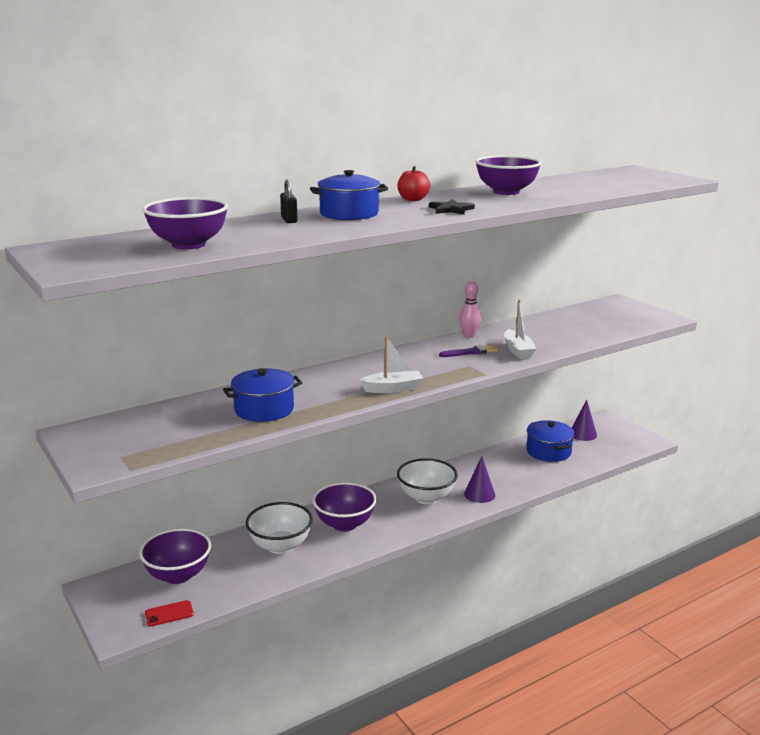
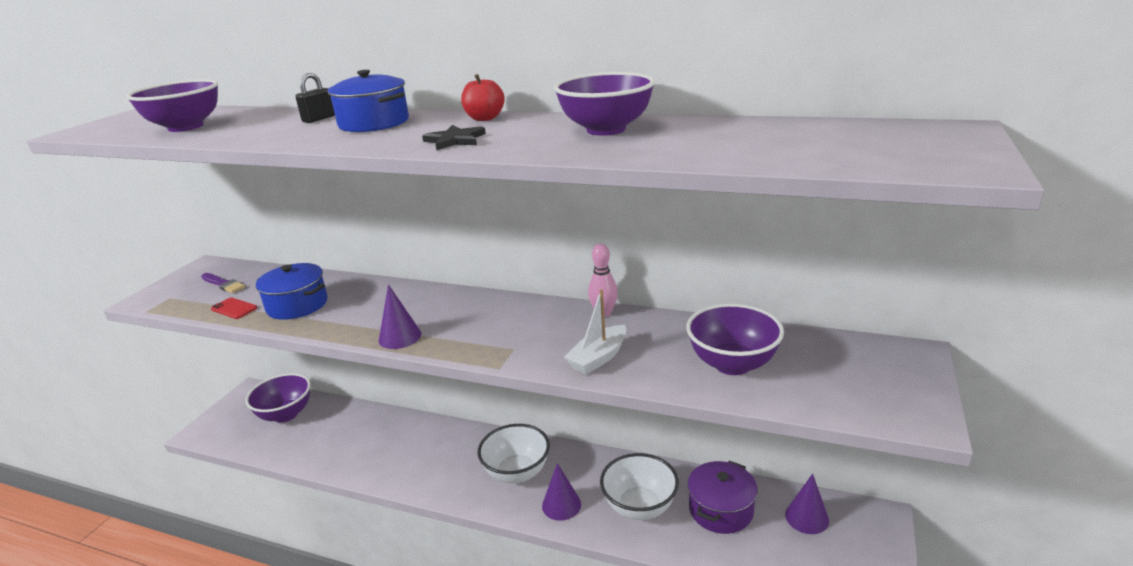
camera: 55 degrees right, 5 degrees up
red phone [145,600,194,626] -> red phone moved to [211,297,257,319]
white bowl [246,502,313,554] -> white bowl moved to [600,453,679,520]
purple bowl [312,482,377,532] -> purple bowl moved to [686,303,784,375]
white boat [359,336,423,393] -> purple cone [378,284,421,349]
purple brush [439,345,498,357] -> purple brush moved to [201,273,245,293]
blue pot [527,420,575,462] -> purple pot [688,461,758,534]

